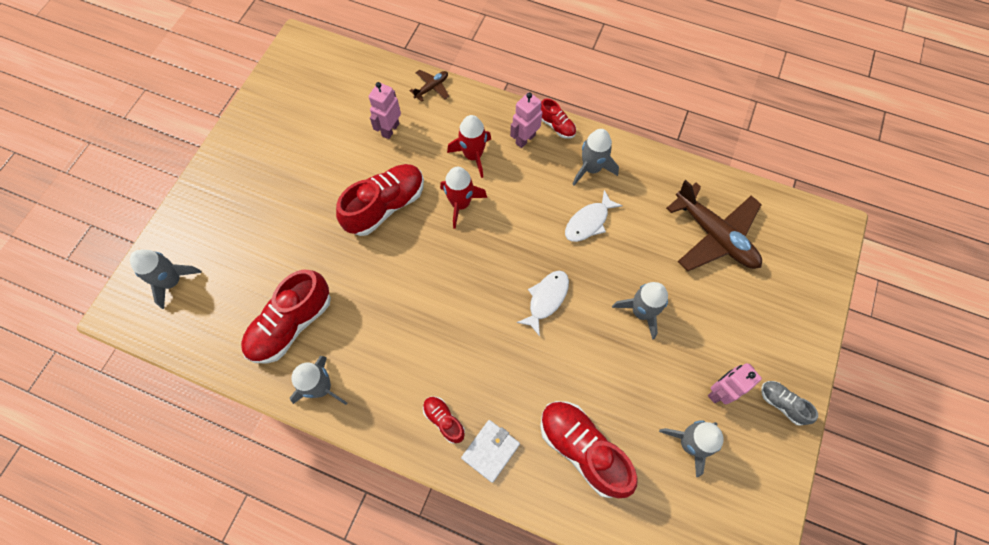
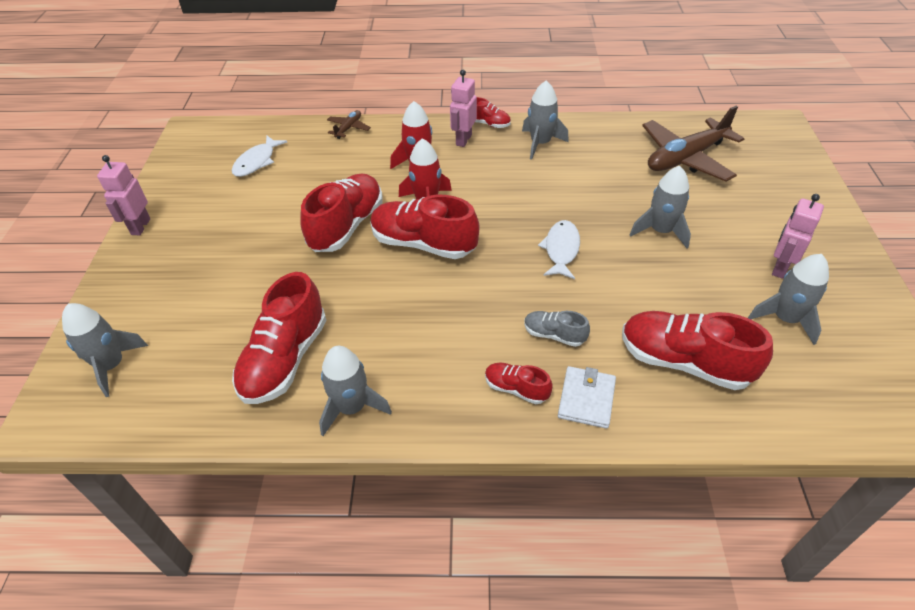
camera: 20 degrees left, 20 degrees down
pink robot [369,82,401,139] -> pink robot moved to [97,155,150,235]
white fish [565,190,623,242] -> white fish moved to [232,135,287,177]
brown plane [666,180,762,271] -> brown plane turned 120 degrees clockwise [642,106,745,181]
grey shoe [761,381,818,426] -> grey shoe moved to [524,311,590,347]
none -> red shoe [370,195,479,259]

